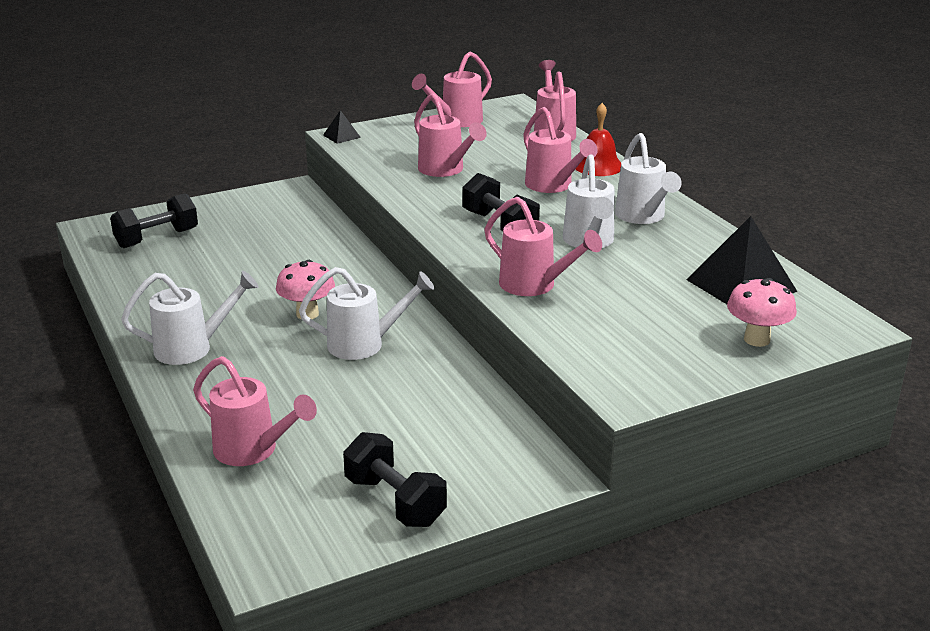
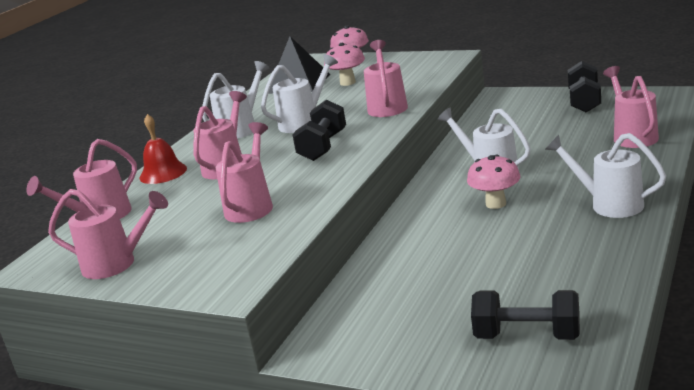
camera: 125 degrees left, 5 degrees down
black pyramid [323,110,361,144] -> none
none -> pink mushroom [324,43,365,86]

